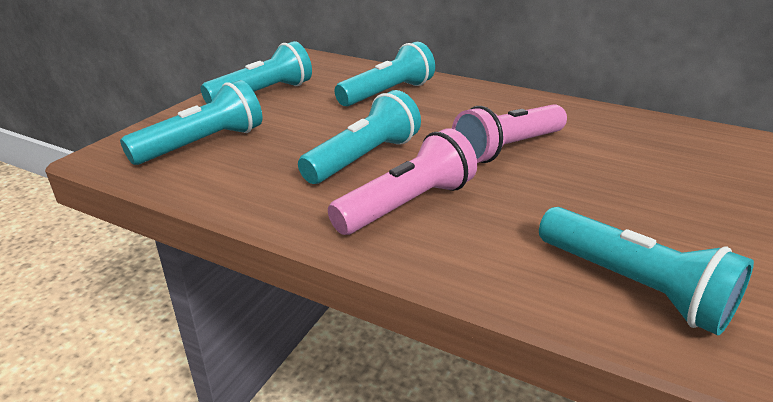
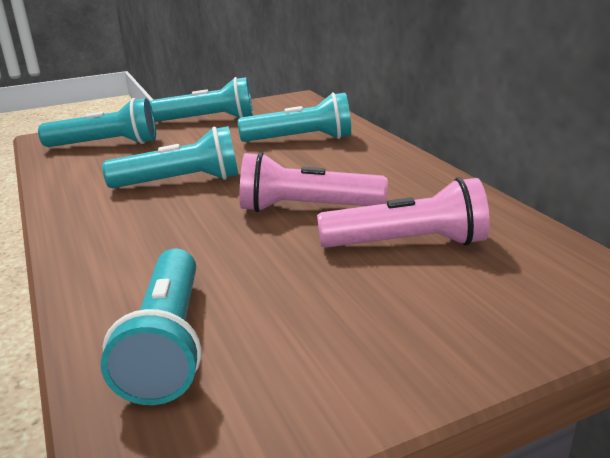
camera: 40 degrees right, 5 degrees down
pink flashlight [328,128,477,235] -> pink flashlight moved to [317,177,490,248]

